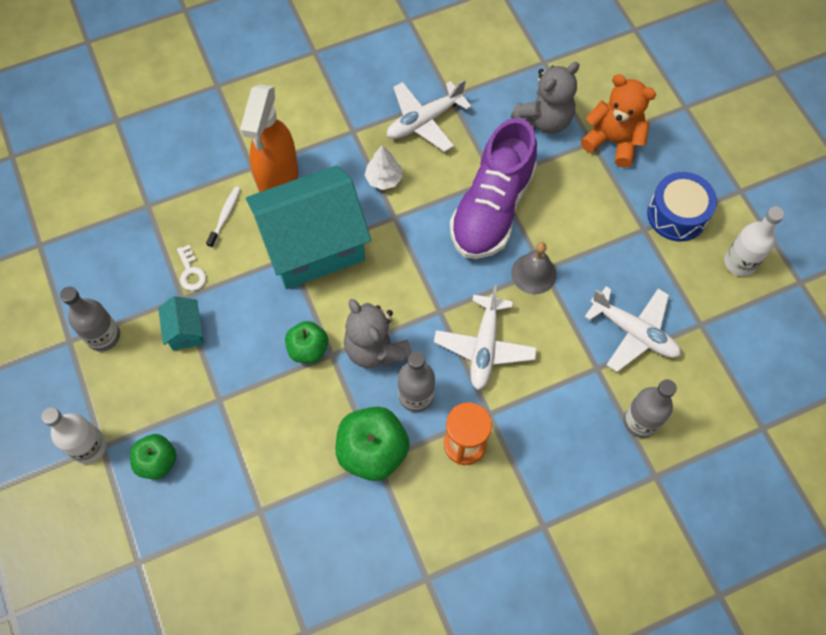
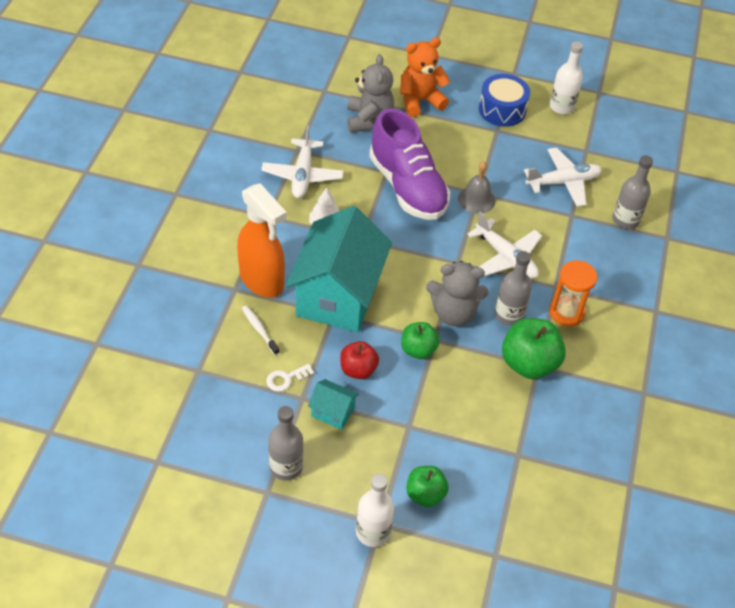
camera: 55 degrees left, 15 degrees down
white key [177,245,206,291] -> white key turned 135 degrees clockwise [266,364,314,392]
none -> red apple [340,341,379,379]

